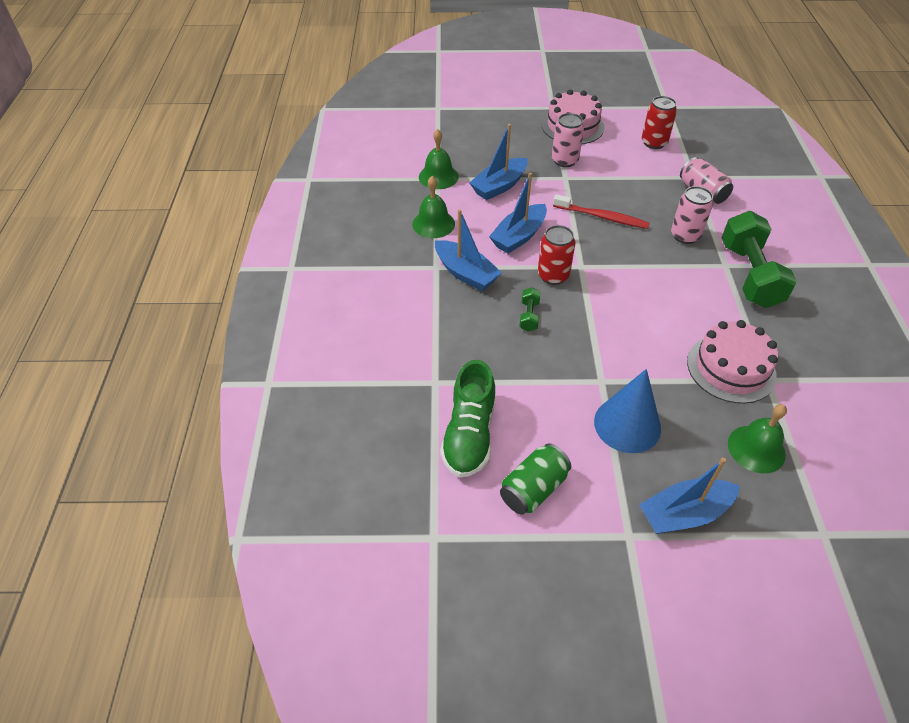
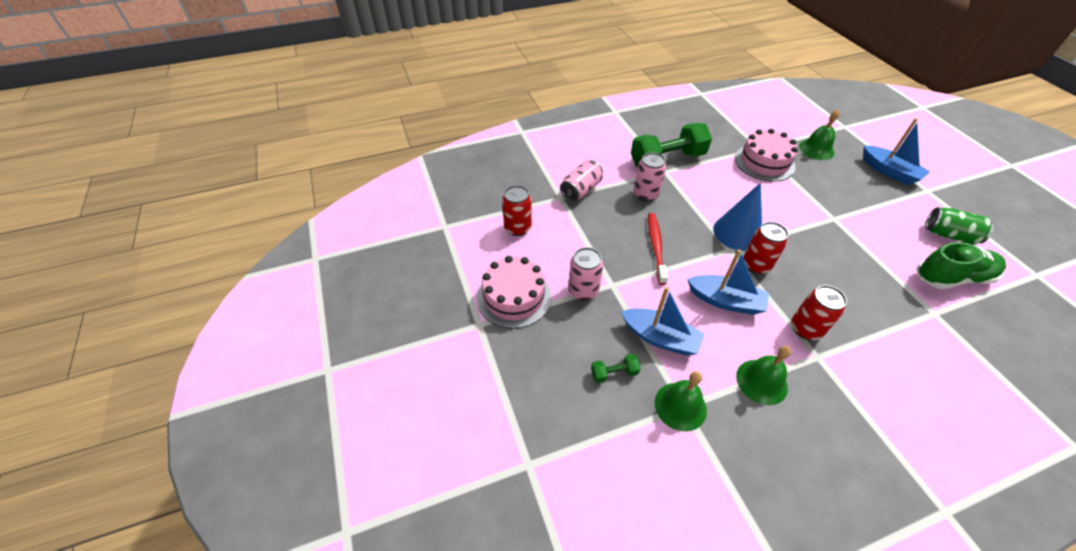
camera: 110 degrees left, 0 degrees up
blue boat [435,209,502,291] -> red can [791,285,847,340]
green dumbbell [519,288,540,332] -> green dumbbell moved to [591,354,641,383]
blue cone [594,369,661,453] -> blue cone moved to [713,183,762,251]

